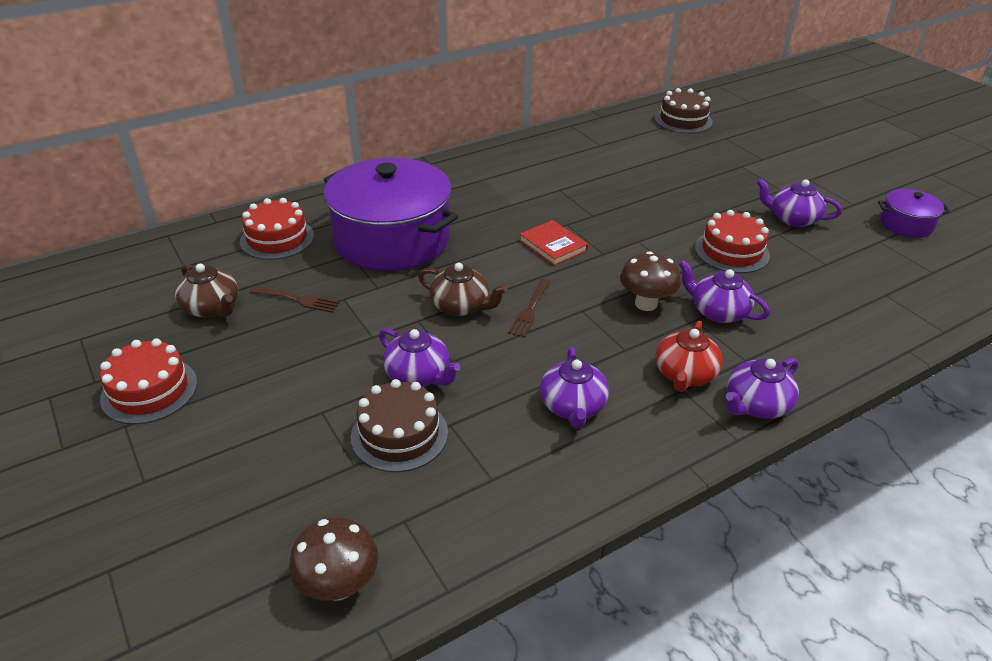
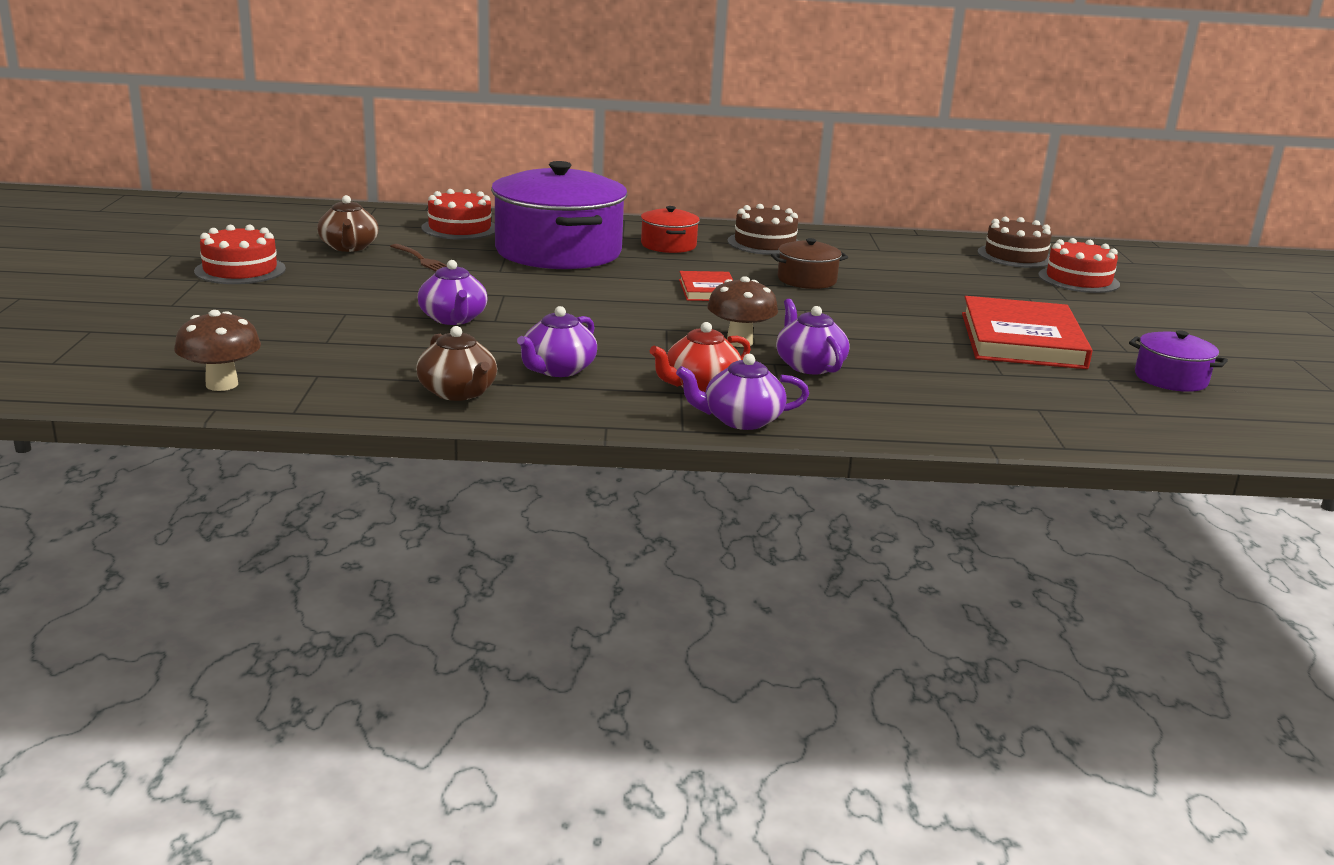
camera: 30 degrees right, 15 degrees down
brown cake [351,379,448,472] -> brown cake moved to [727,204,799,255]
brown teapot [418,263,507,316] -> brown teapot moved to [416,326,497,401]
brown fork [508,279,551,338] -> none
red cake [695,210,770,273] -> red cake moved to [1038,238,1120,293]
purple teapot [757,178,842,227] -> red book [962,296,1093,369]
none -> red pot [641,206,700,253]
none -> brown pot [771,238,848,289]

